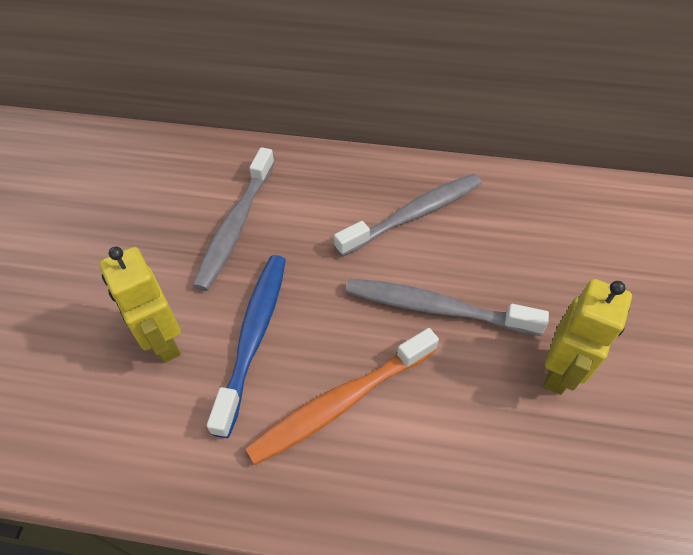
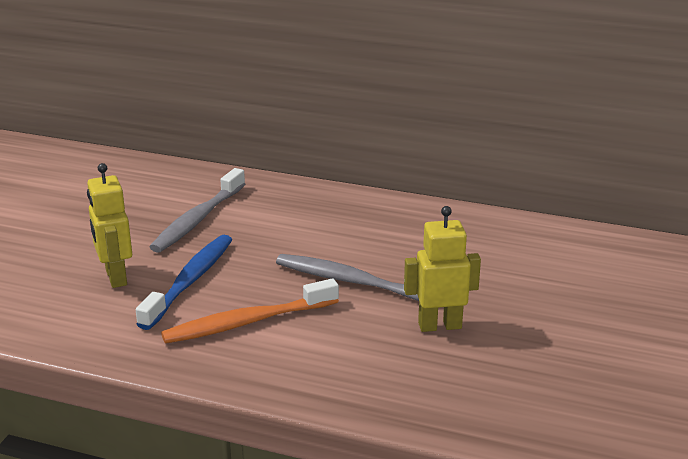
camera: 10 degrees right, 25 degrees down
grey toothbrush [334,174,482,257] -> none
yellow robot [544,279,632,395] -> yellow robot turned 135 degrees counterclockwise [404,206,481,332]

